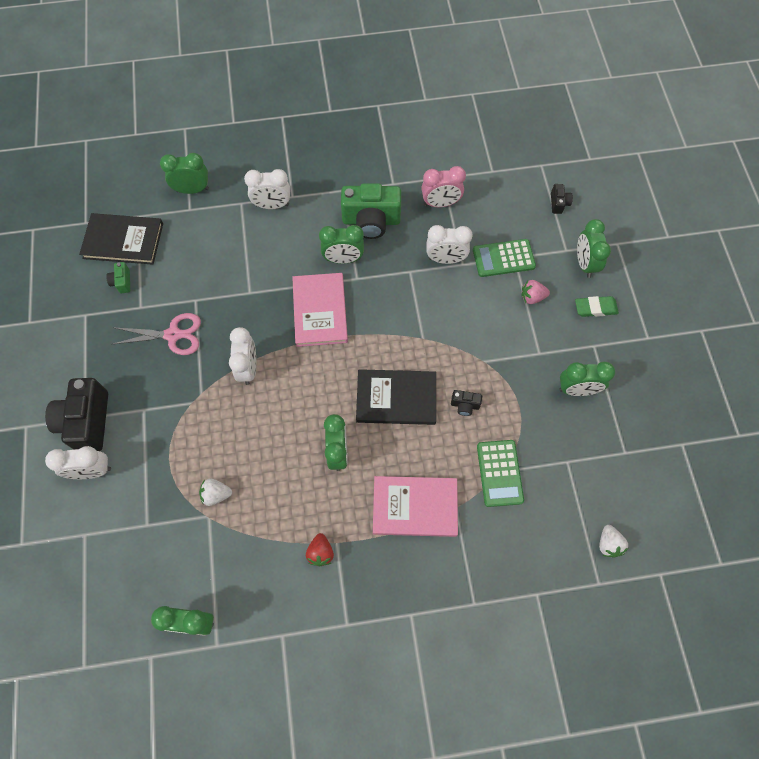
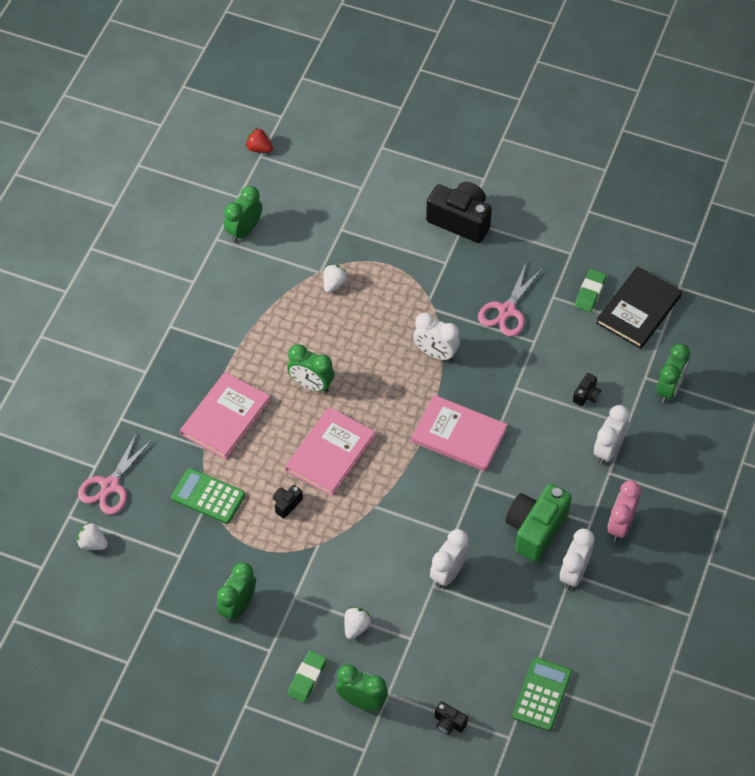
camera: 120 degrees right, 10 degrees down
white clock [45,446,111,479] -> white clock moved to [560,529,595,590]
green camera [106,262,130,294] -> green eraser [575,269,607,312]
red strawberry [306,533,334,566] -> red strawberry moved to [245,128,273,153]
green clock [319,225,364,264] -> none
black book [356,369,436,425] -> pink book [285,407,375,496]
pink clock [421,166,466,207] -> pink clock moved to [607,481,641,542]
green calculator [473,239,536,277] -> green calculator moved to [512,657,572,731]
pink strawberry [521,280,550,304] -> white strawberry [344,607,371,639]
none -> pink scissors [78,432,153,515]
none -> black camera [573,373,601,406]

